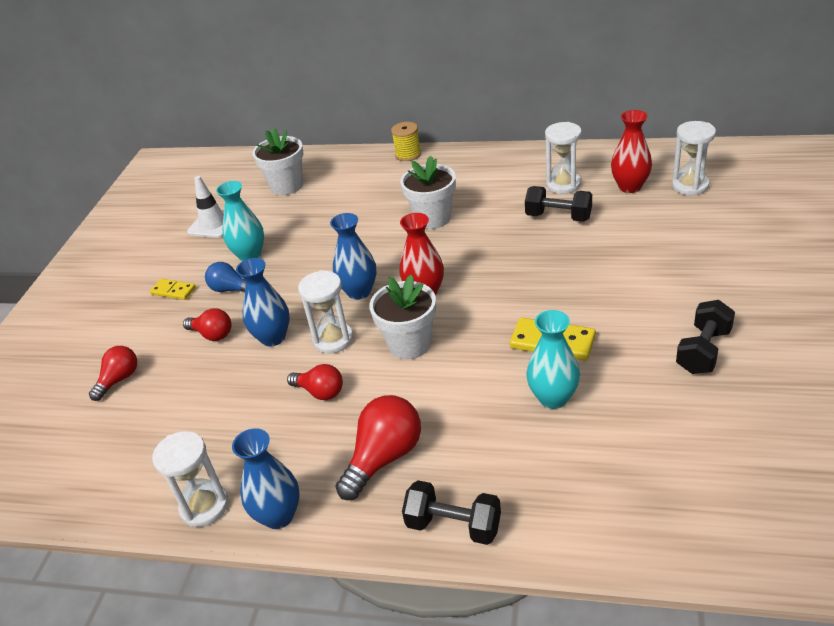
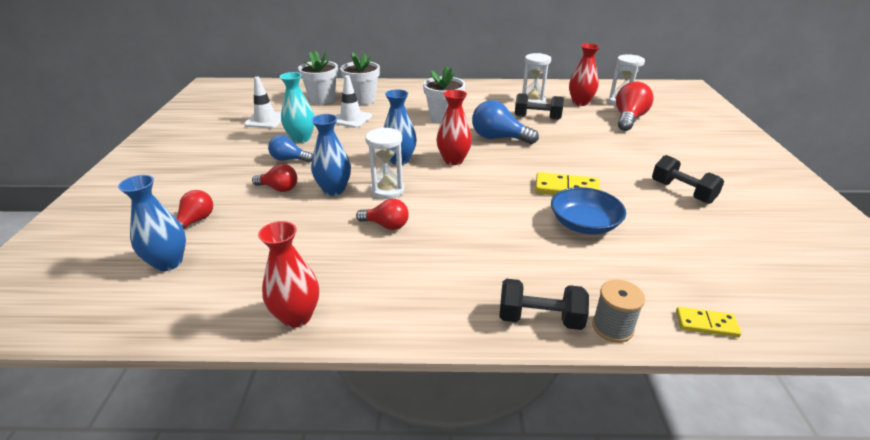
camera: 15 degrees left, 5 degrees down
yellow domino [150,279,196,300] -> yellow domino moved to [676,307,741,337]
white hourglass [152,431,229,527] -> red vase [258,221,319,328]
blue vase [232,428,300,529] -> blue vase moved to [118,175,186,271]
red light bulb [335,395,421,500] -> red light bulb moved to [616,81,654,131]
white flower pot [369,275,436,360] -> white flower pot moved to [340,52,380,105]
yellow spool [391,122,421,161] -> none
turquoise vase [526,310,580,409] -> blue bowl [551,187,626,234]
black dumbbell [676,300,735,374] -> black dumbbell turned 60 degrees counterclockwise [652,155,724,204]
none -> white traffic cone [336,75,372,128]
none -> blue light bulb [472,100,539,144]
none -> grey spool [592,280,645,343]

